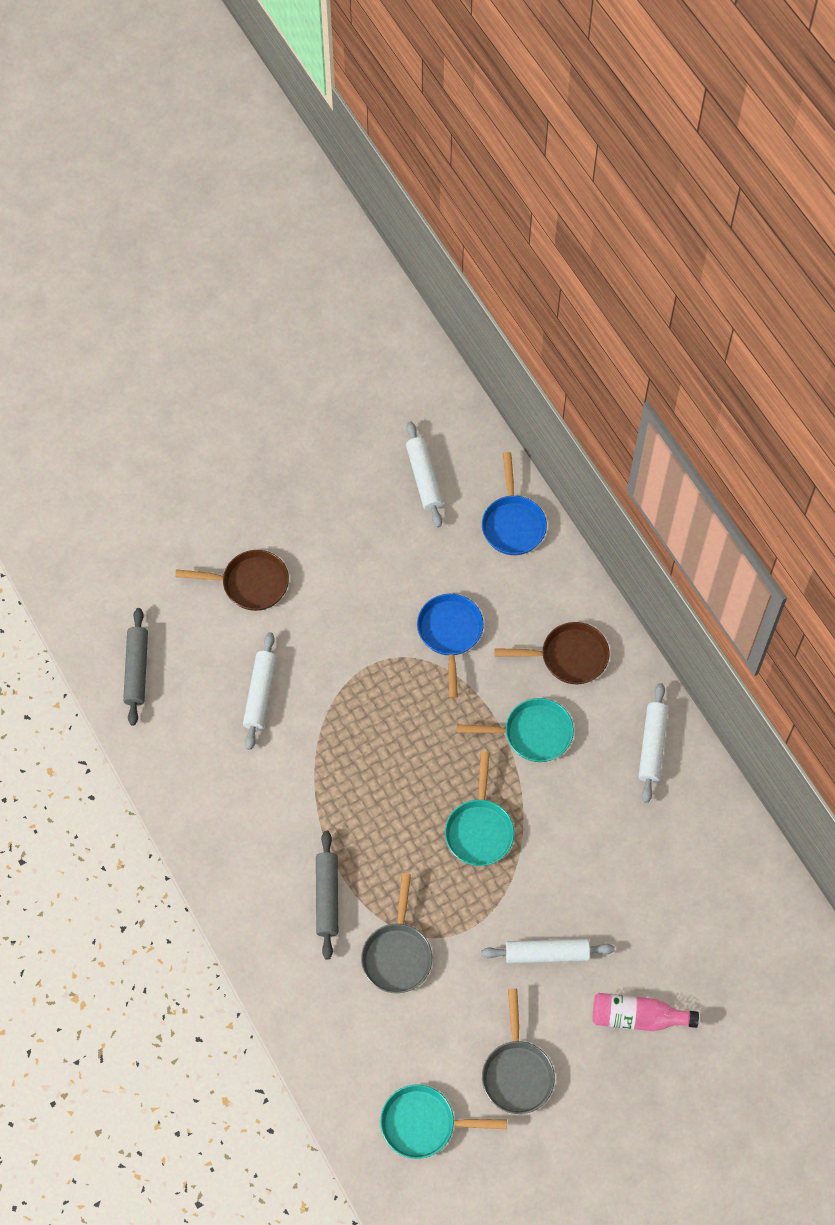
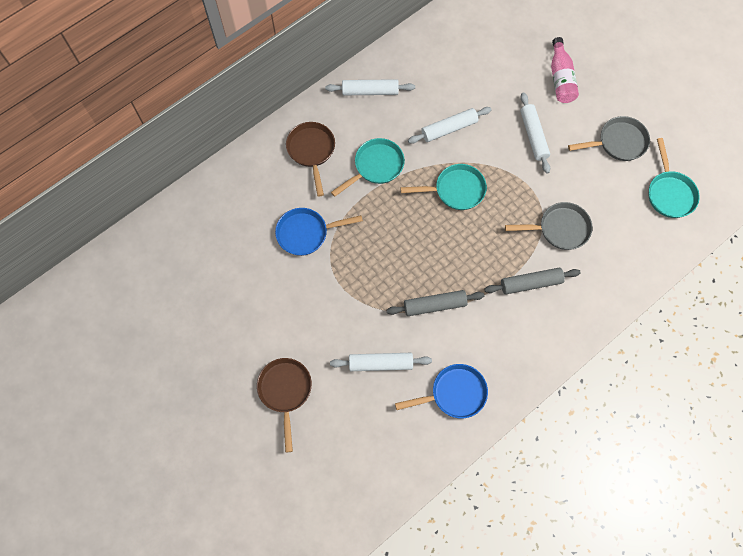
camera: 100 degrees left, 5 degrees up
grey rolling pin [123,608,148,726] -> grey rolling pin moved to [387,290,484,316]
white rolling pin [406,422,443,527] -> white rolling pin moved to [408,107,492,144]
turquoise pan [457,698,574,762] -> turquoise pan turned 60 degrees clockwise [331,138,405,197]
blue pan [482,452,547,555] -> blue pan moved to [395,364,488,418]

